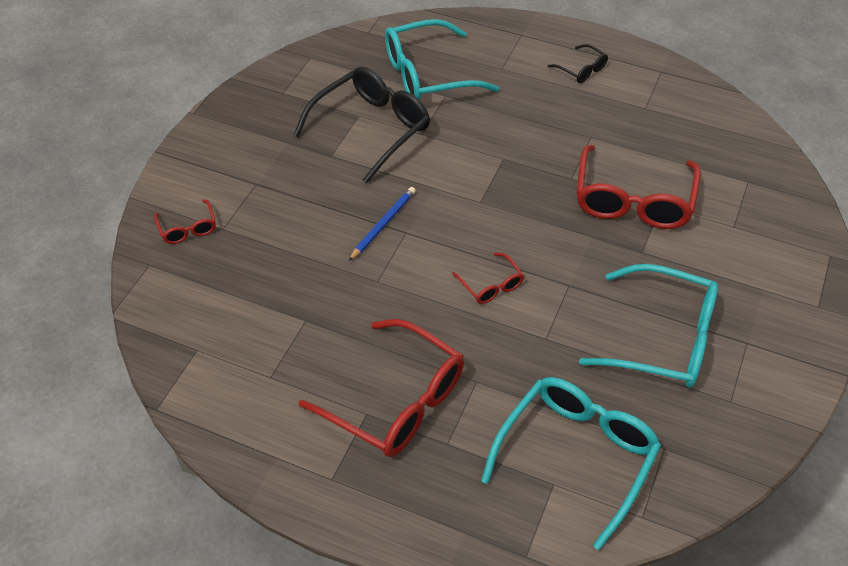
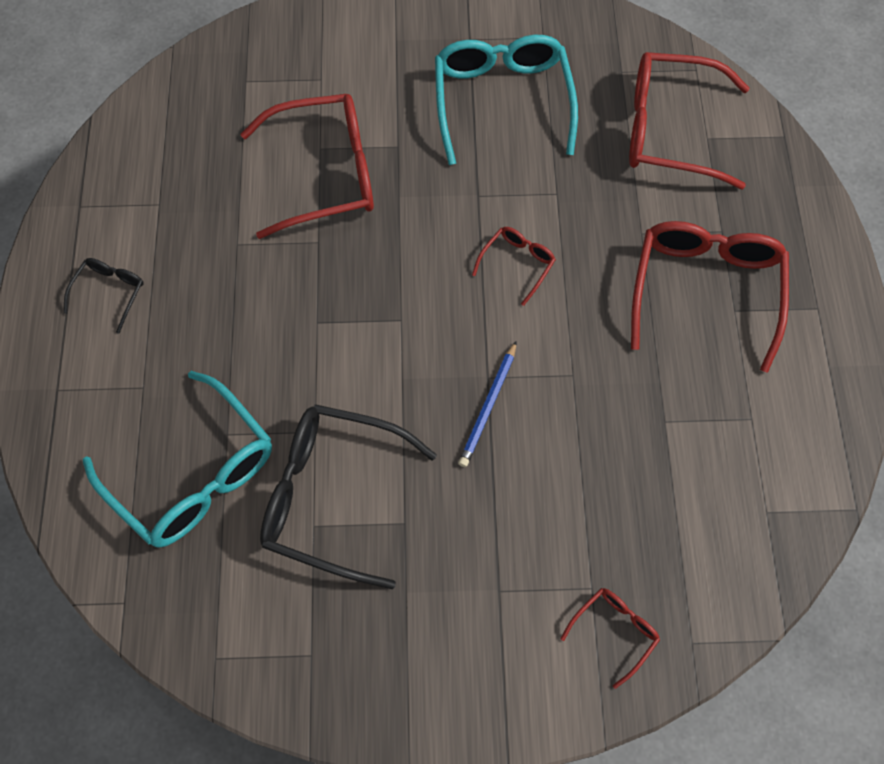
camera: 115 degrees left, 15 degrees up
blue pencil [349,187,416,261] -> blue pencil turned 75 degrees counterclockwise [458,341,517,467]
turquoise glasses [481,377,661,550] -> red glasses [629,52,749,189]

